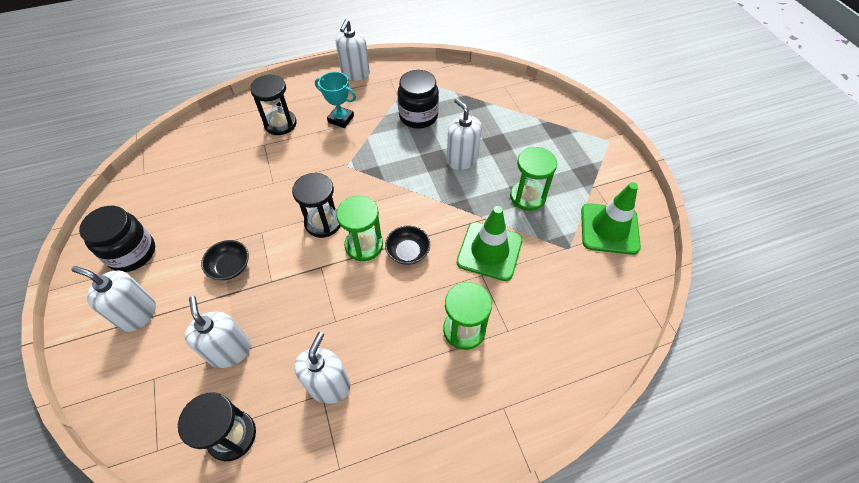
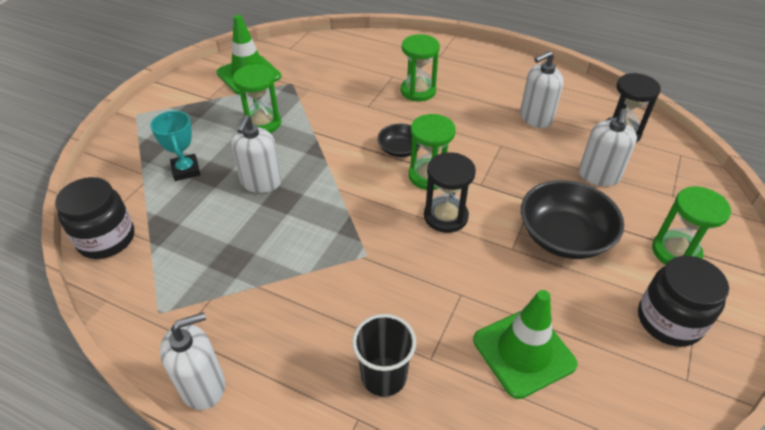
camera: 135 degrees left, 10 degrees down
white soap dispenser [72,266,156,332] -> green hourglass [652,187,731,265]
black bowl [201,240,249,280] -> black bowl [521,180,624,259], size x1.84
black hourglass [250,74,297,135] -> black cup [352,314,416,397]
turquoise trophy [315,72,356,128] -> turquoise trophy moved to [150,111,200,181]
black jar [397,70,439,129] -> black jar moved to [55,177,134,259]
green traffic cone [457,206,523,281] -> green traffic cone moved to [473,290,578,399]

